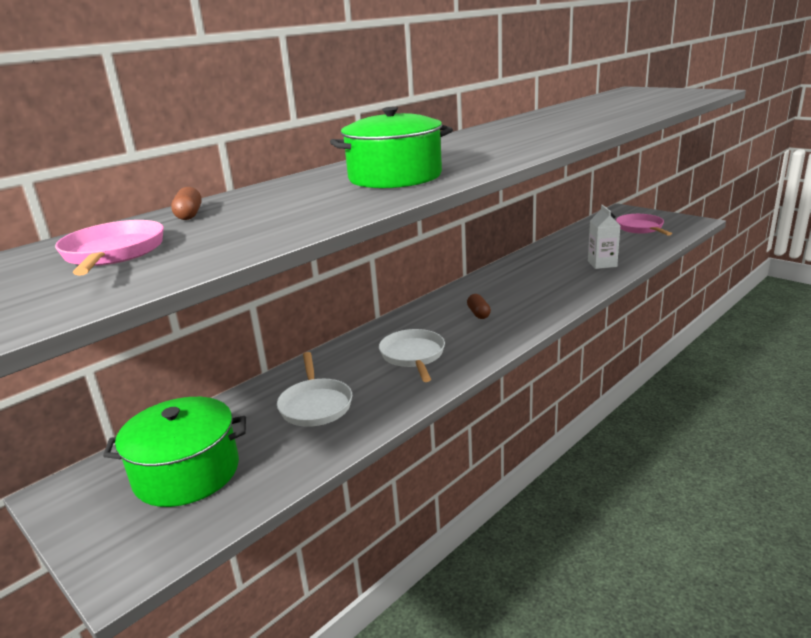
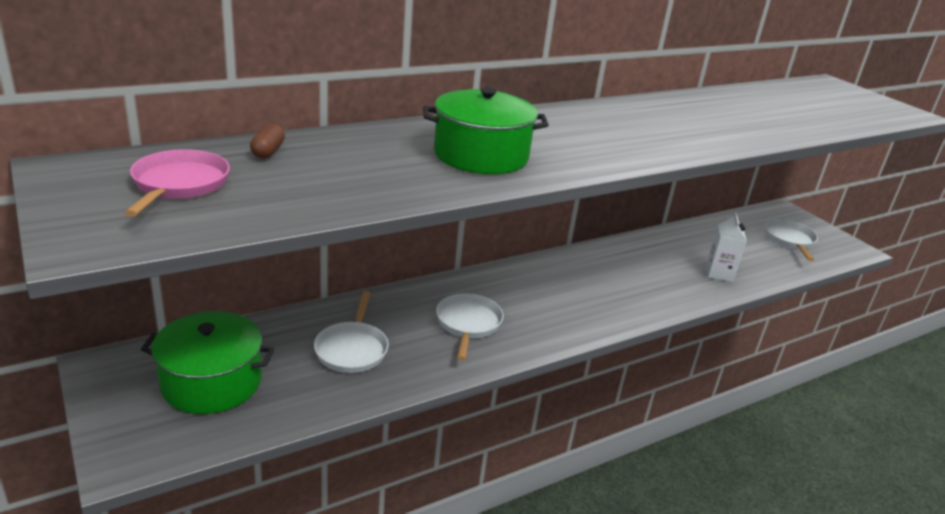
camera: 10 degrees right, 5 degrees up
brown capsule [467,294,491,319] -> none
pink pan [616,214,672,236] -> white pan [764,219,818,261]

